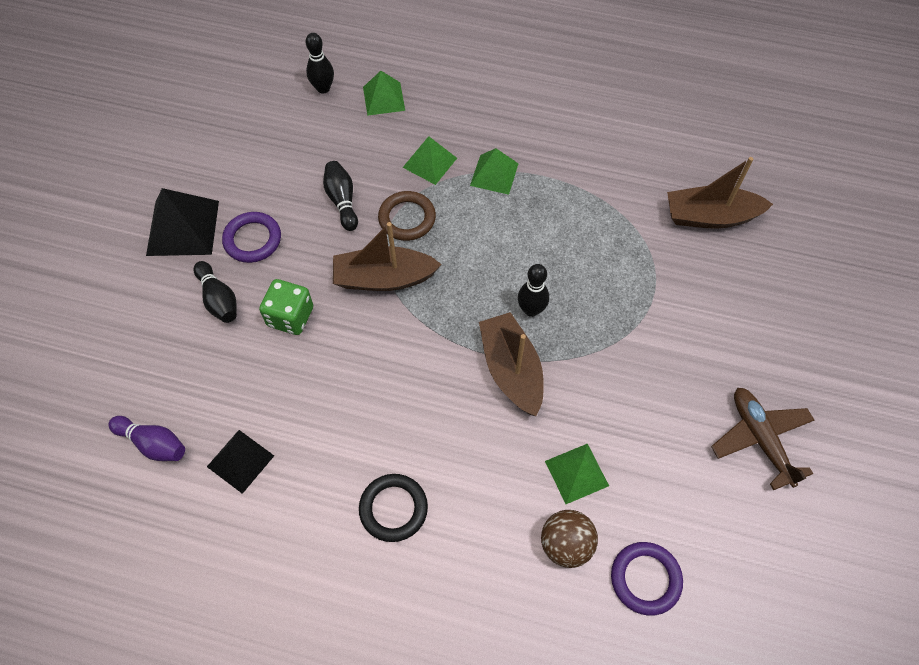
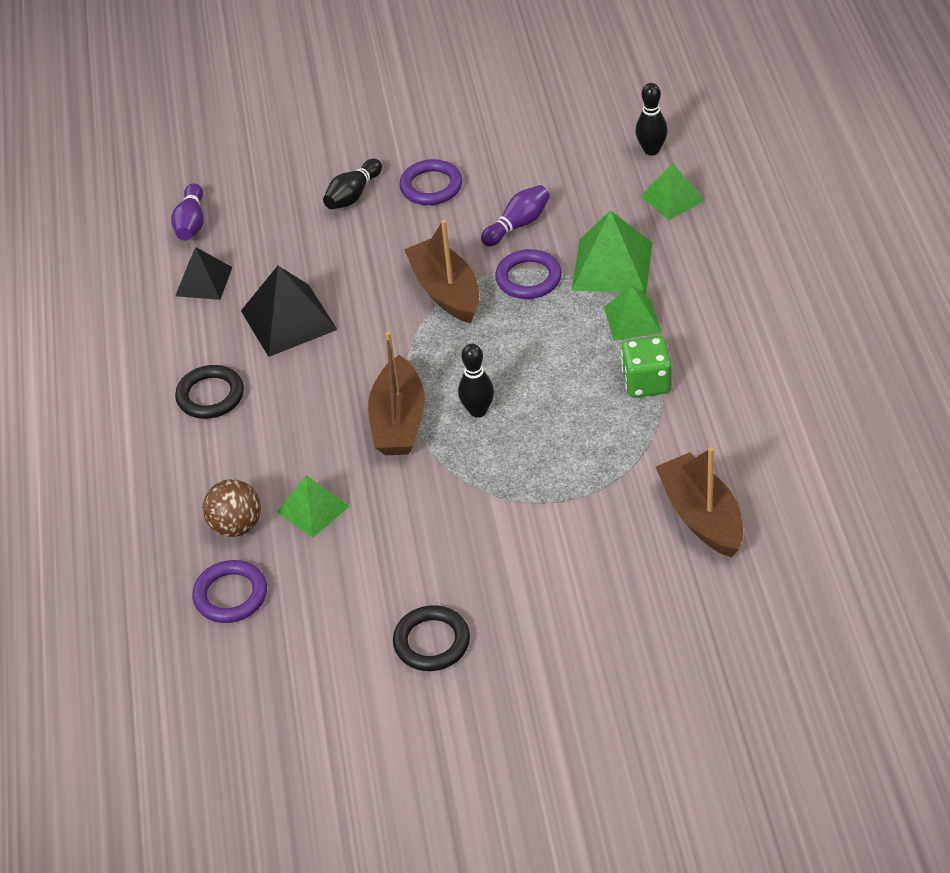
camera: 70 degrees right, 15 degrees down
black pyramid [146,188,219,256] -> black pyramid moved to [241,266,337,357]
green dice [259,279,313,335] -> green dice moved to [621,336,672,398]
black bowling pin [323,161,358,231] -> purple bowling pin [481,185,550,246]
brown ring [378,191,436,241] -> purple ring [495,249,562,299]
green pyramid [403,136,457,185] -> green pyramid [572,210,652,294], size x1.56
brown boat [479,312,544,416] -> brown boat turned 135 degrees clockwise [368,331,425,455]
brown plane [711,388,814,490] -> black ring [393,605,470,671]

